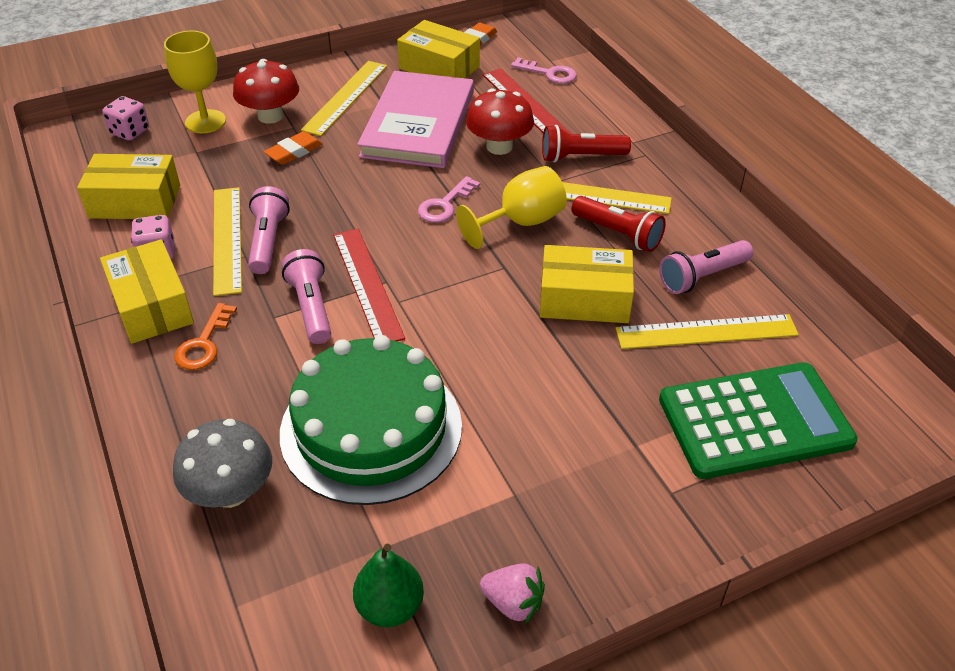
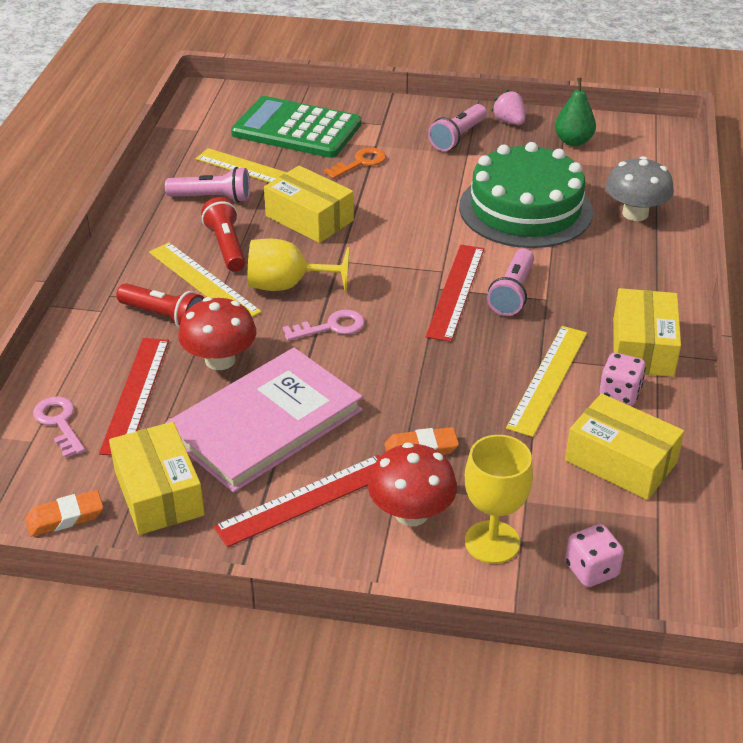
camera: 145 degrees left, 5 degrees down
orange key [175,303,237,370] -> orange key moved to [324,148,386,179]
pink flashlight [248,186,290,274] -> pink flashlight moved to [428,104,487,151]
yellow ruler [301,61,387,136] -> red ruler [213,455,380,547]

